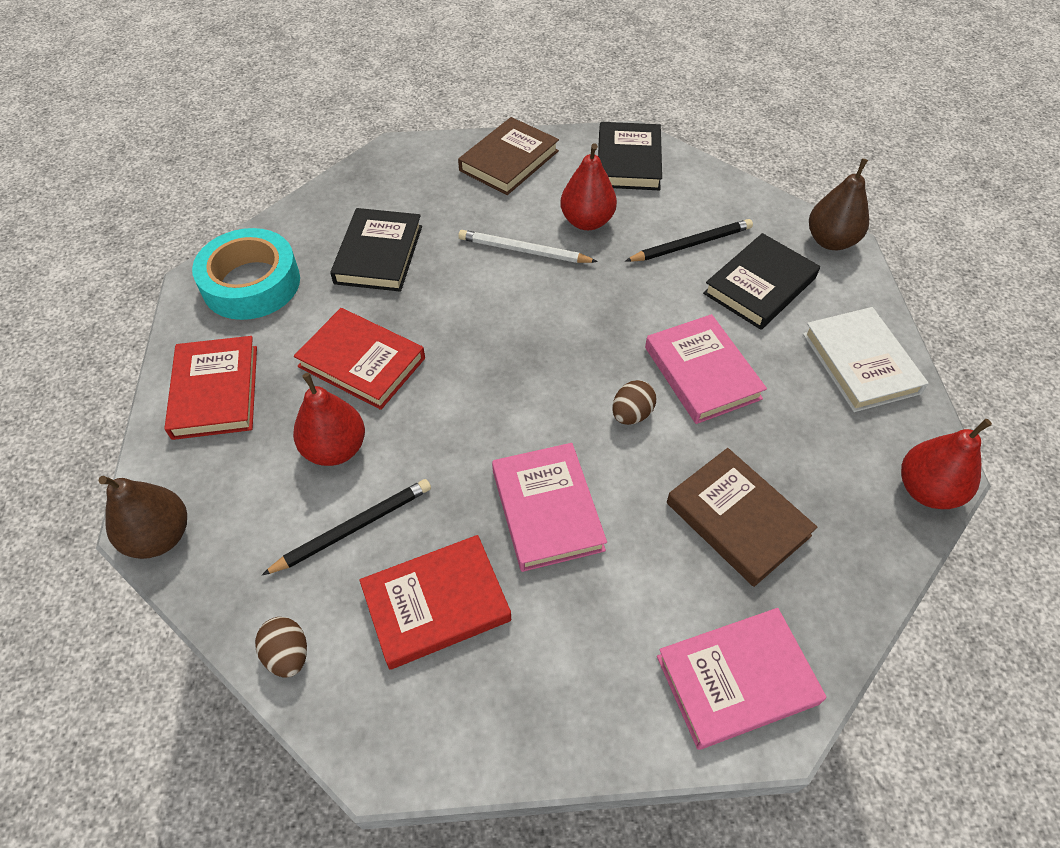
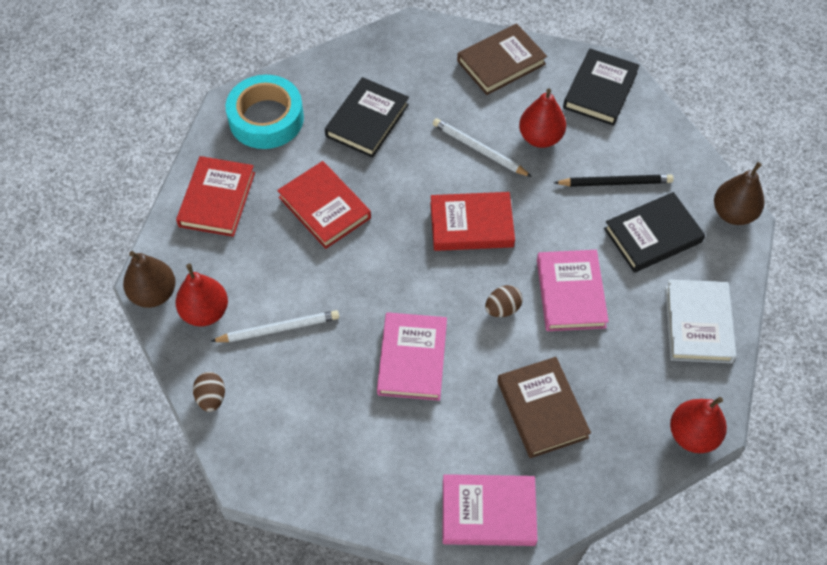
camera: 20 degrees right, 5 degrees up
black pencil [262,479,431,575] -> white pencil [210,310,339,342]
red pear [293,373,365,466] -> red pear moved to [176,264,228,326]
red book [359,535,511,670] -> red book moved to [431,192,515,251]

